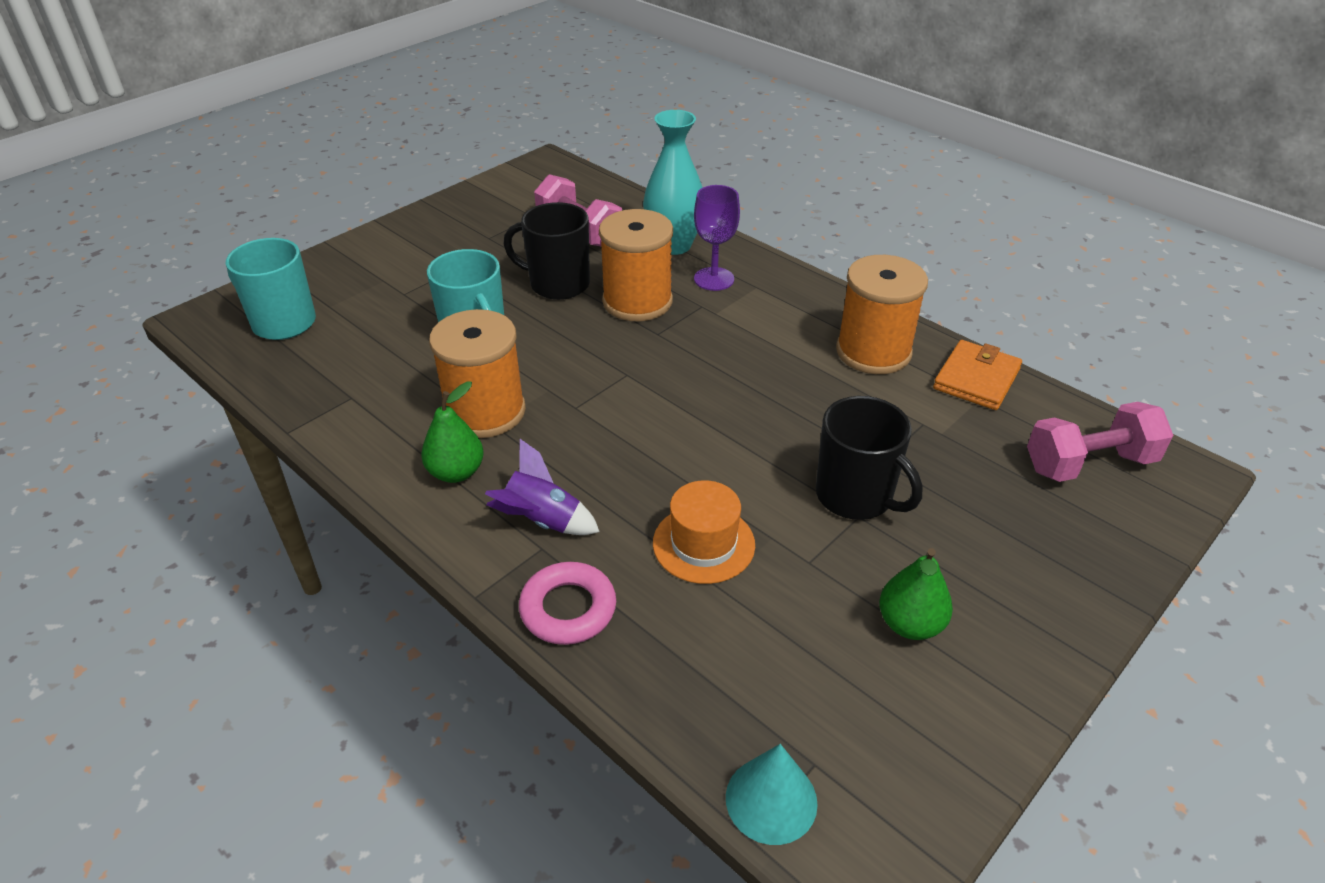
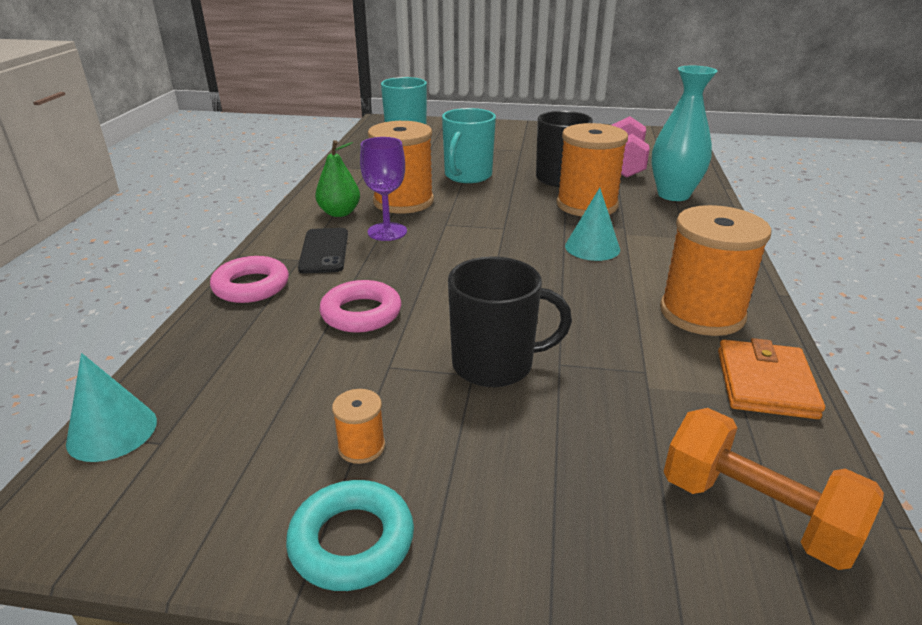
camera: 55 degrees right, 10 degrees down
purple rocket [485,439,600,535] -> black phone [298,228,348,273]
orange hat [653,480,755,584] -> pink ring [320,280,401,333]
purple goblet [694,185,740,291] -> purple goblet moved to [360,137,407,241]
black mug [816,396,922,520] -> black mug turned 105 degrees counterclockwise [448,256,572,387]
green pear [879,548,953,640] -> orange spool [332,389,385,464]
orange wallet [933,340,1022,410] -> orange wallet turned 75 degrees counterclockwise [718,338,825,419]
pink dumbbell [1027,402,1174,482] -> orange dumbbell [664,408,884,570]
none -> turquoise ring [286,480,414,591]
none -> turquoise cone [565,188,620,261]

